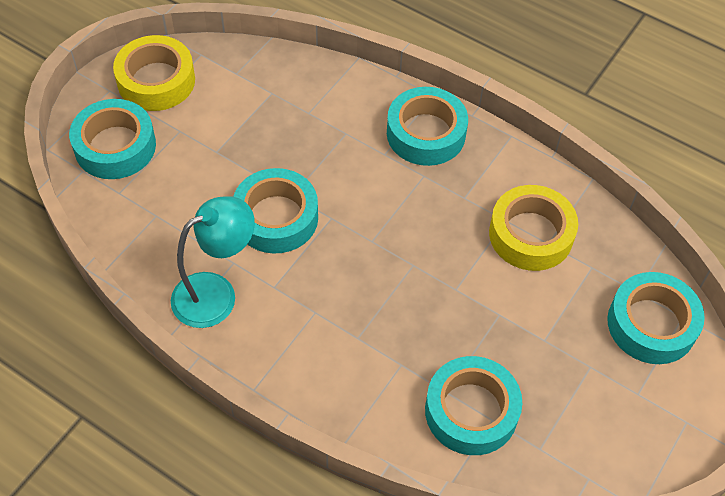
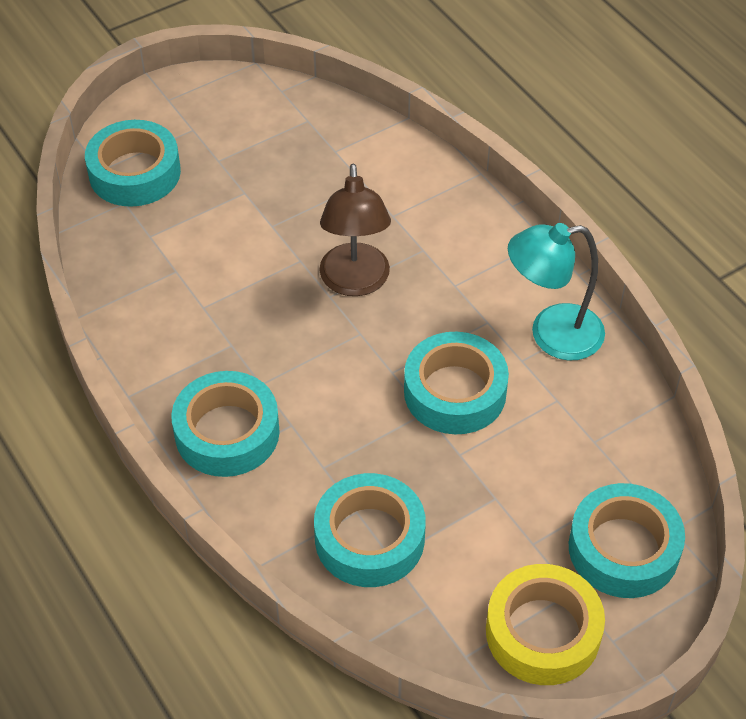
camera: 155 degrees left, 5 degrees down
turquoise tape [425,356,522,455] -> turquoise tape moved to [314,473,426,587]
yellow tape [489,185,578,271] -> none
none -> brown lamp [319,164,391,296]

